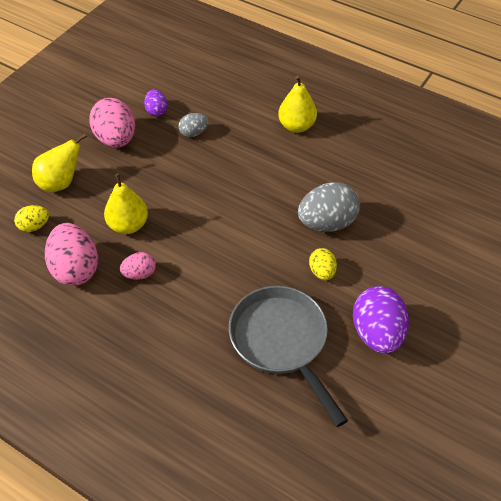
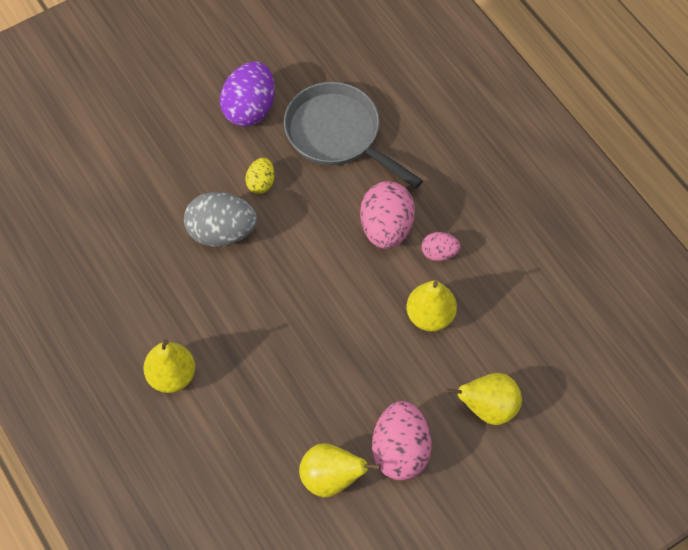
camera: 155 degrees left, 10 degrees up
yellow egg [14,205,49,232] -> none
pink egg [45,223,98,286] -> pink egg moved to [360,181,415,249]
purple egg [144,90,167,117] -> yellow pear [299,443,381,497]
grey egg [178,113,209,137] -> none
grey pan [229,286,348,427] -> grey pan turned 135 degrees clockwise [284,82,423,189]

